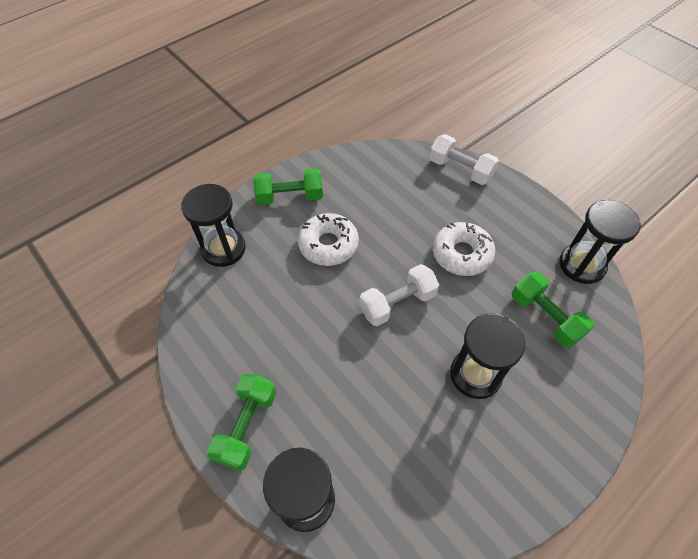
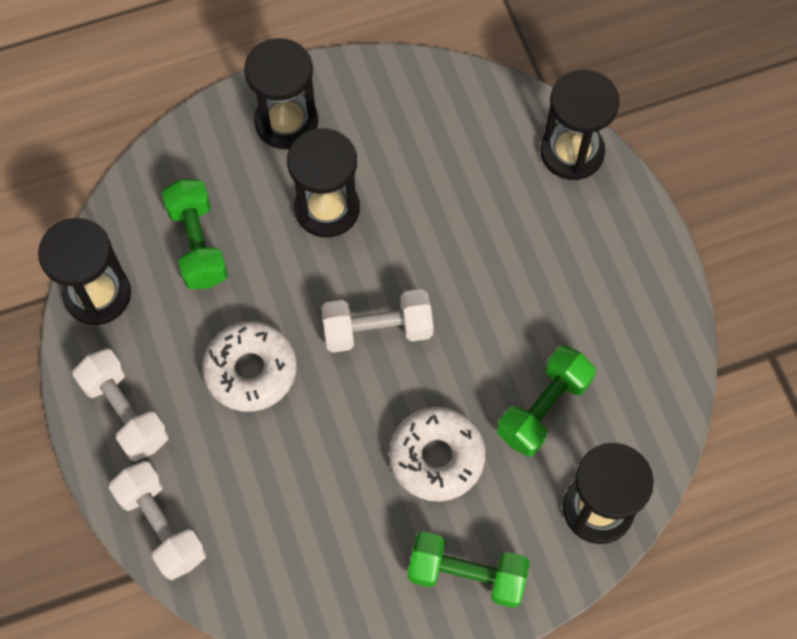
camera: 160 degrees left, 10 degrees up
green dumbbell [207,374,276,471] -> green dumbbell moved to [497,345,596,457]
none -> white dumbbell [73,348,169,462]
none -> black hourglass [244,38,318,149]

